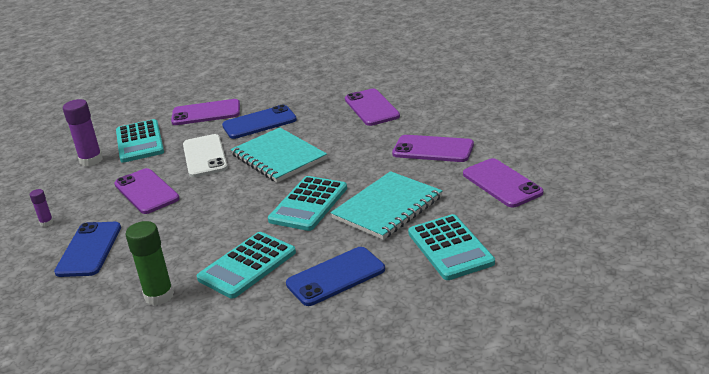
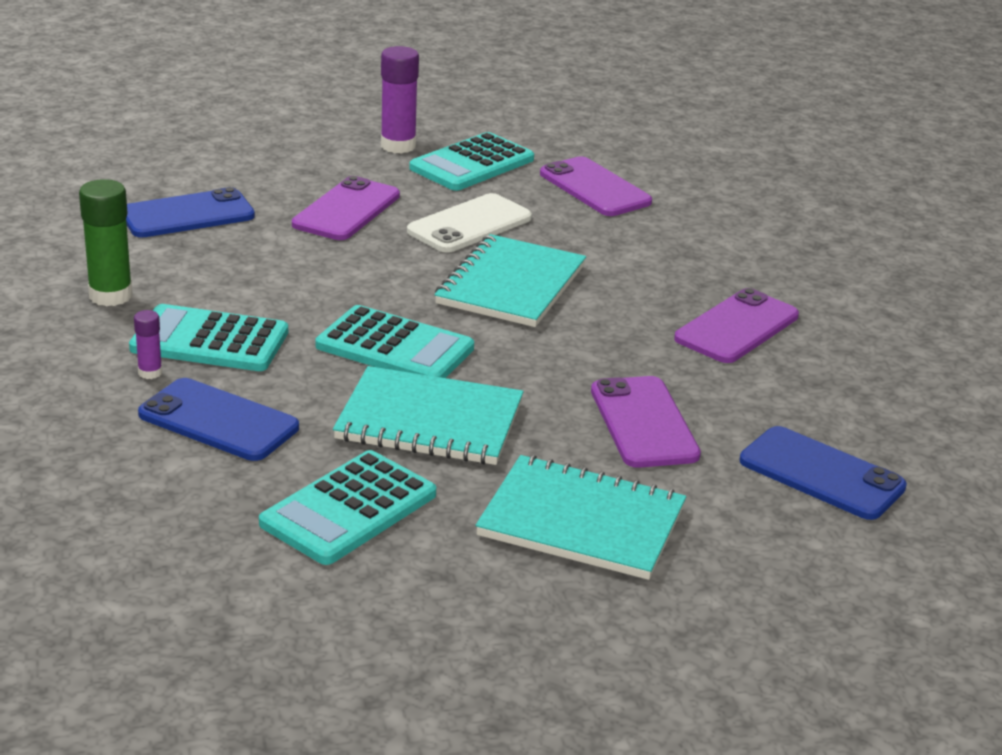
camera: 55 degrees right, 0 degrees up
purple glue stick [30,189,53,227] -> purple glue stick moved to [134,310,162,379]
blue phone [222,105,297,139] -> blue phone moved to [740,426,907,520]
turquoise calculator [268,176,347,231] -> turquoise calculator turned 150 degrees counterclockwise [316,305,474,378]
purple phone [463,158,543,208] -> turquoise notebook [475,455,686,580]

